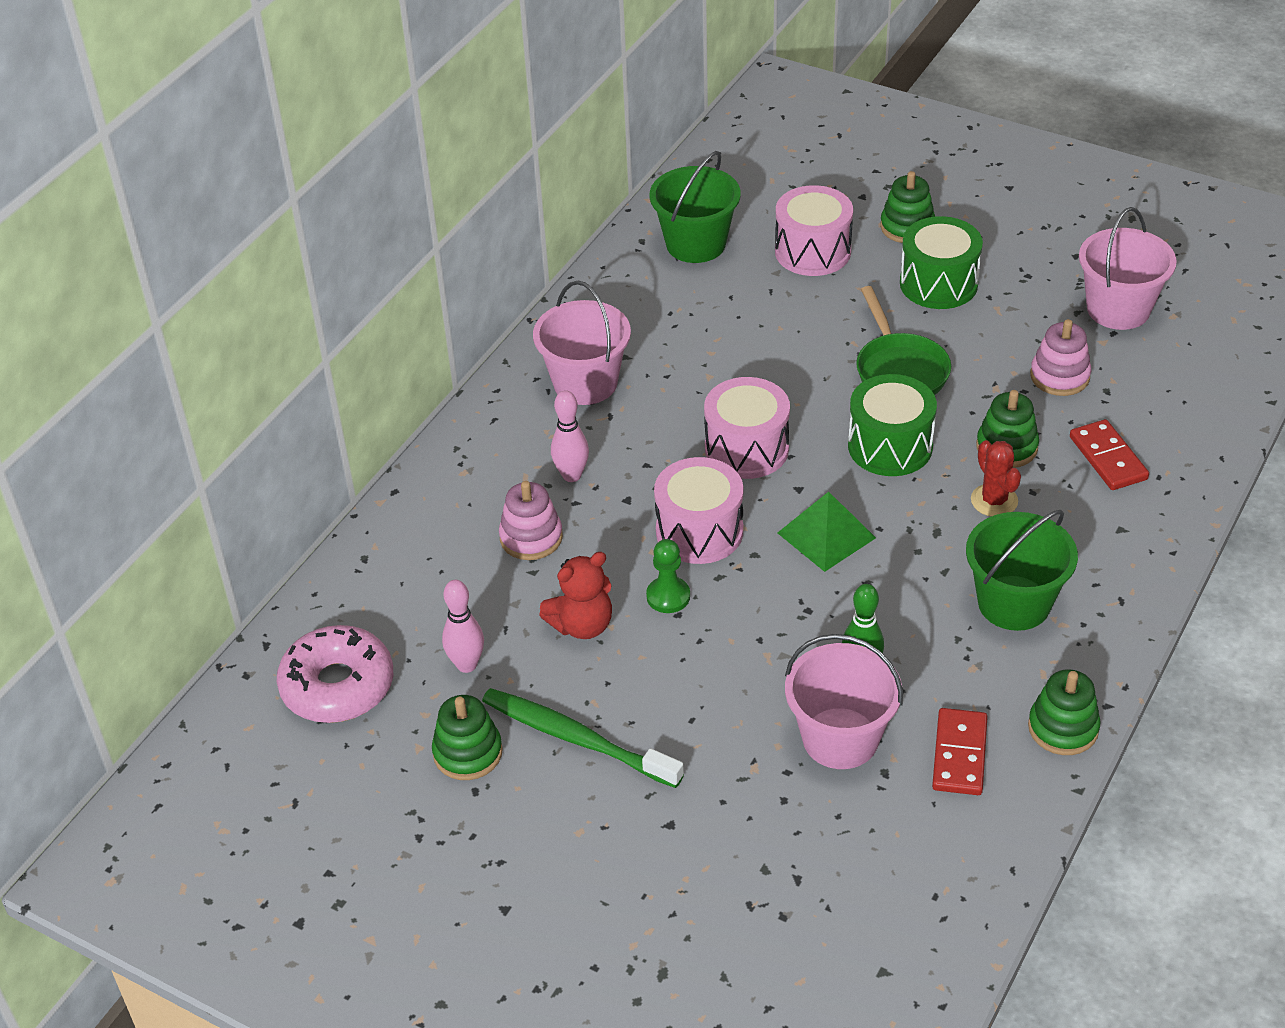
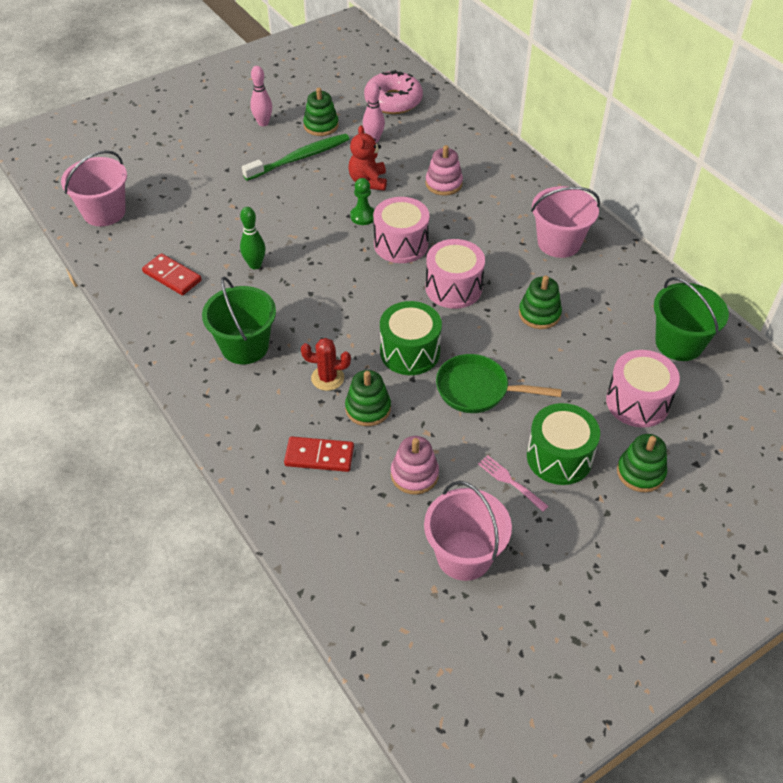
camera: 115 degrees right, 5 degrees up
pink bowling pin [551,390,589,482] -> pink bowling pin moved to [250,66,272,126]
green pyramid [778,492,876,572] -> none
pink bucket [785,634,903,769] -> pink bucket moved to [61,150,127,226]
green stacking toy [1028,669,1100,755] -> green stacking toy moved to [519,276,562,329]
none -> pink fork [478,455,549,512]

